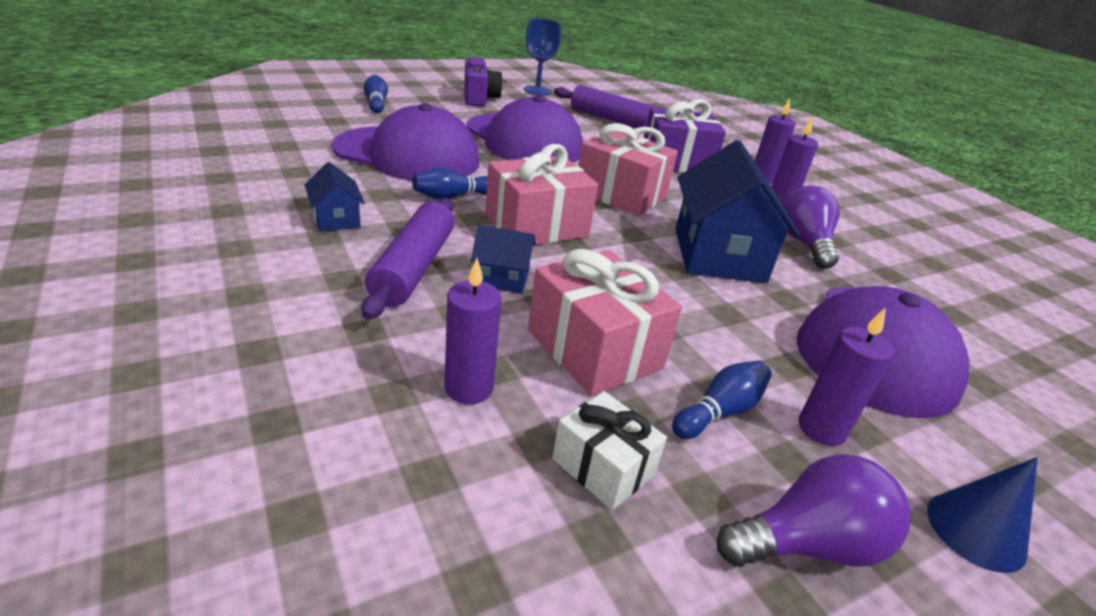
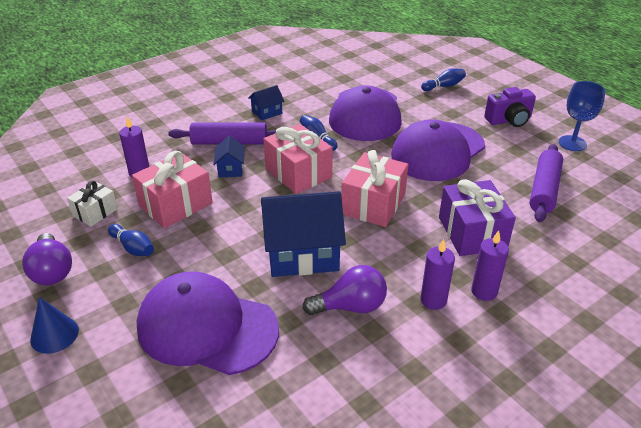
camera: 85 degrees right, 5 degrees up
purple candle [799,308,894,446] -> none

